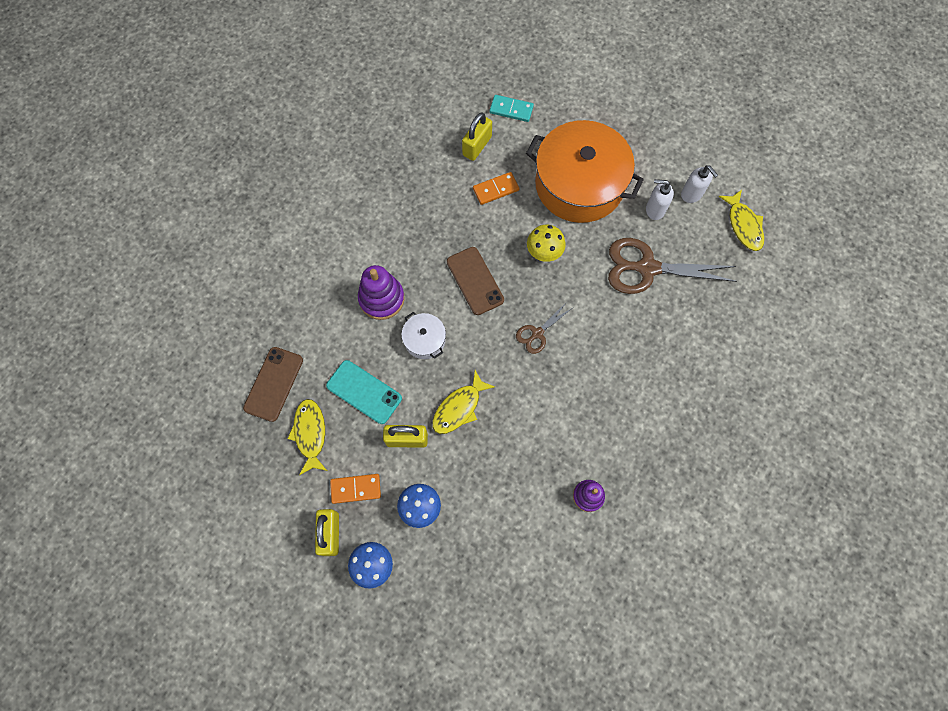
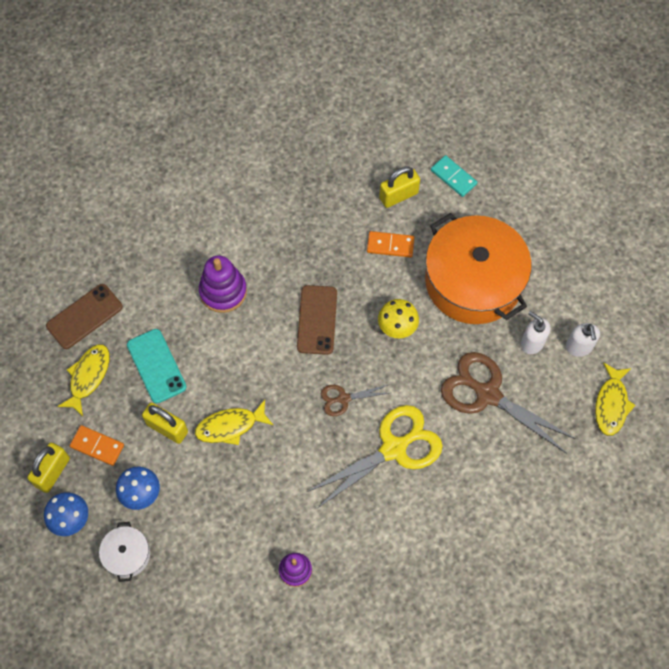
camera: 30 degrees right, 5 degrees down
white pot [401,312,446,359] -> white pot moved to [99,522,150,582]
none -> yellow scissors [307,405,443,508]

